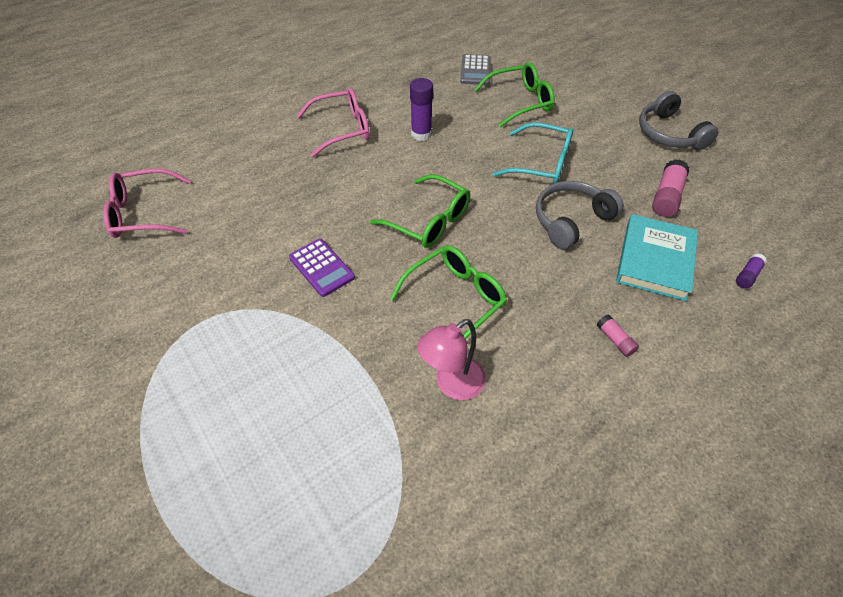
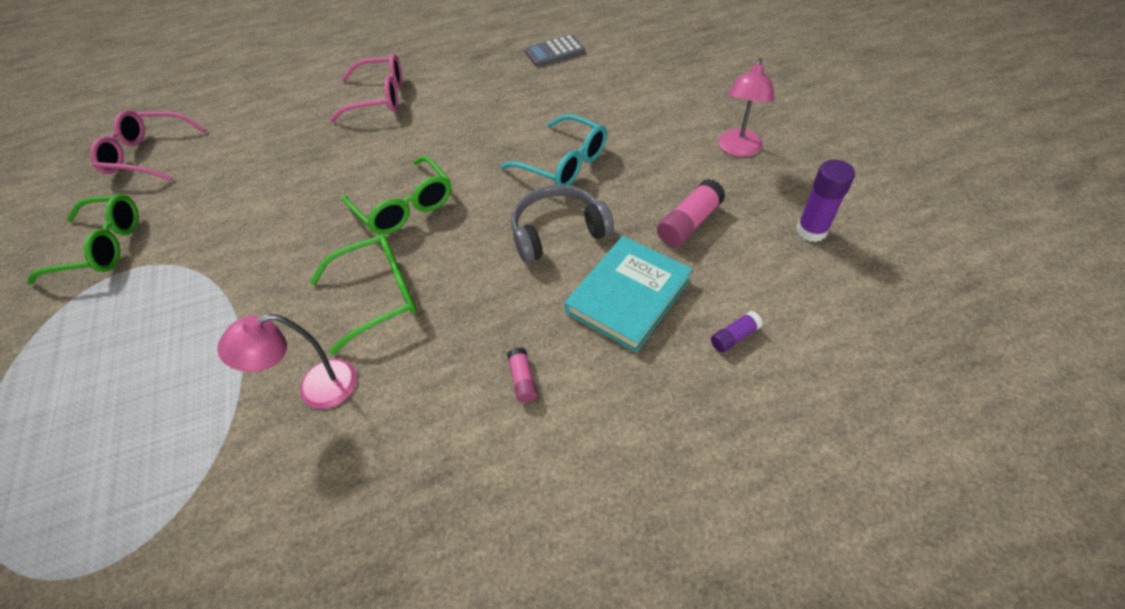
camera: 20 degrees right, 0 degrees up
purple calculator [289,239,355,297] -> none
purple glue stick [410,78,433,141] -> purple glue stick moved to [796,160,855,242]
grey calculator [460,54,491,85] -> grey calculator turned 45 degrees clockwise [525,35,585,67]
green glasses [474,62,555,127] -> green glasses moved to [27,194,139,285]
grey headphones [639,91,719,150] -> pink lamp [718,58,774,157]

